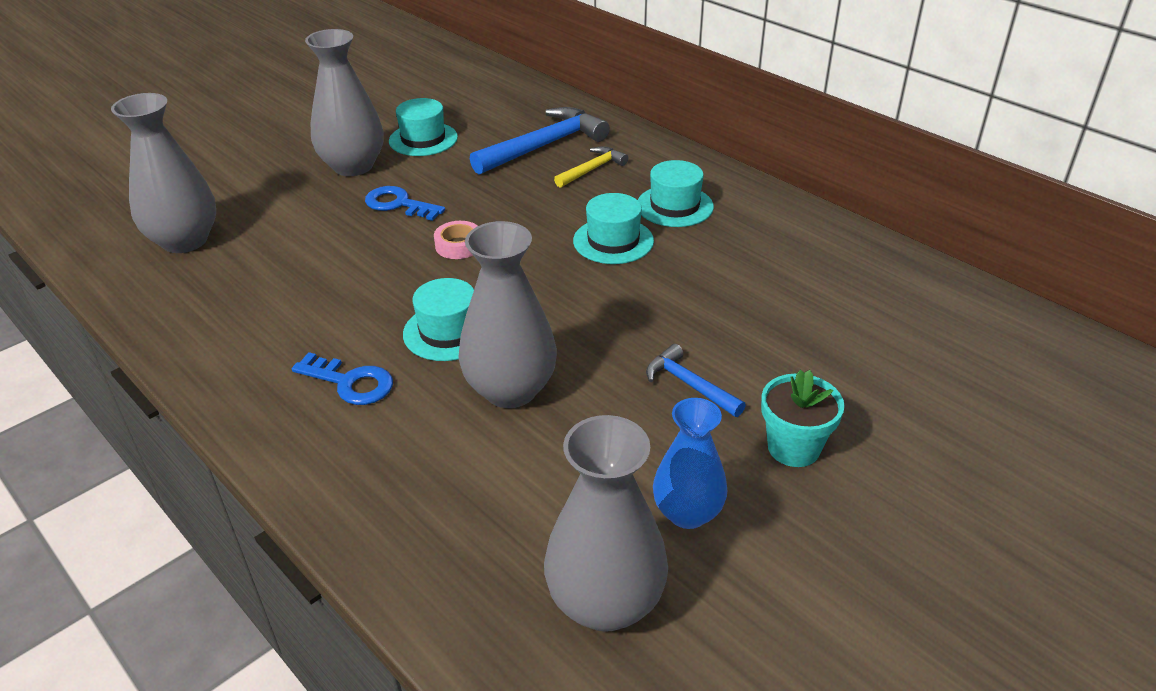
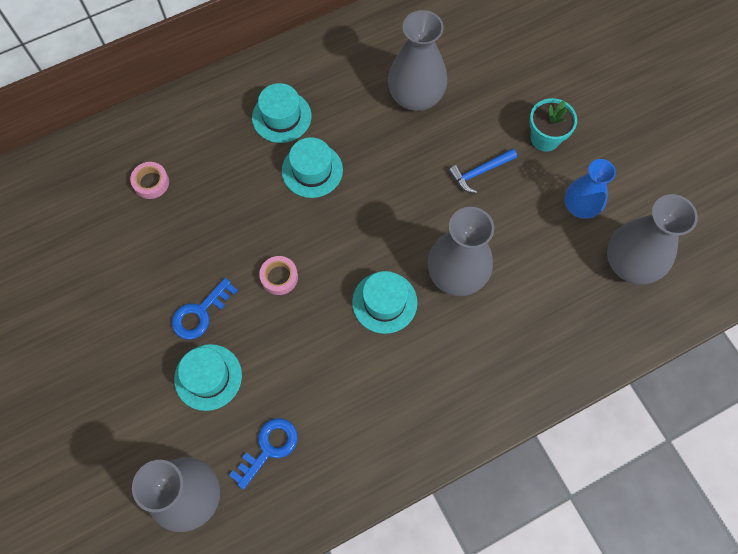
camera: 75 degrees left, 30 degrees up
blue key [292,352,393,405] -> blue key moved to [229,418,298,490]
grey vase [305,29,383,176] -> grey vase moved to [388,10,447,111]
turquoise hat [389,98,458,156] -> turquoise hat moved to [174,344,242,411]
blue hammer [470,107,610,175] -> pink tape [130,162,169,199]
yellow hammer [554,146,628,188] -> none

